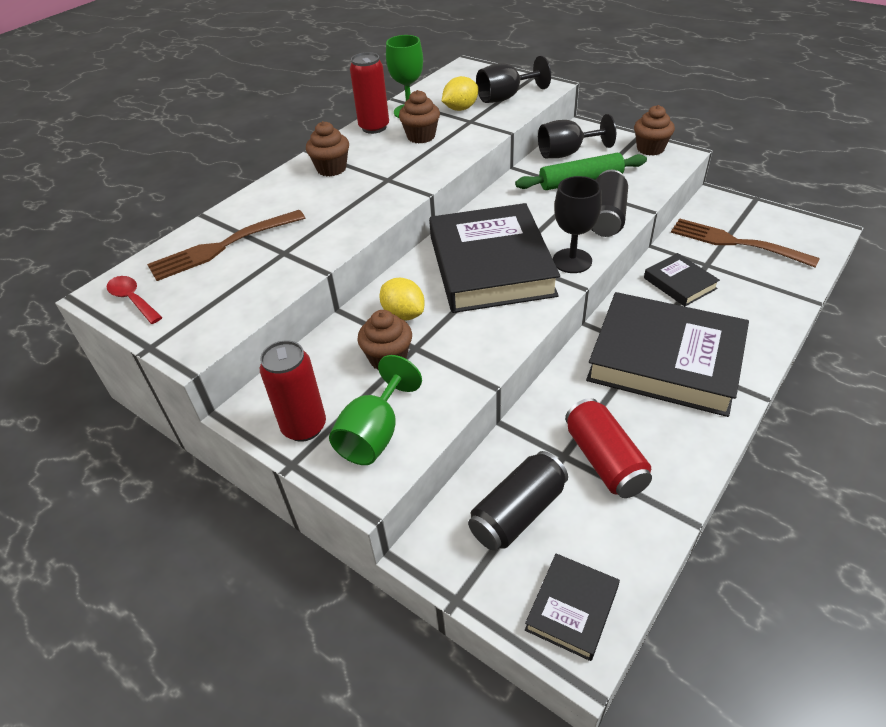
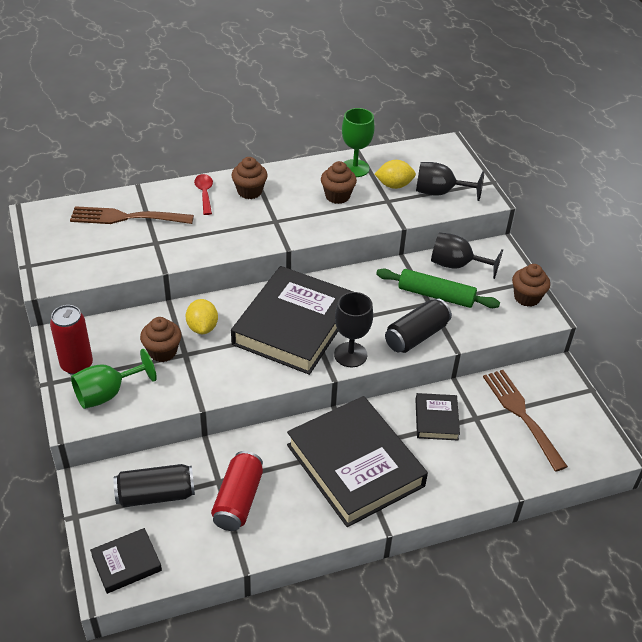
camera: 30 degrees right, 0 degrees up
red spoon [107,276,162,324] -> red spoon moved to [194,174,213,215]
red can [350,52,389,134] -> none

